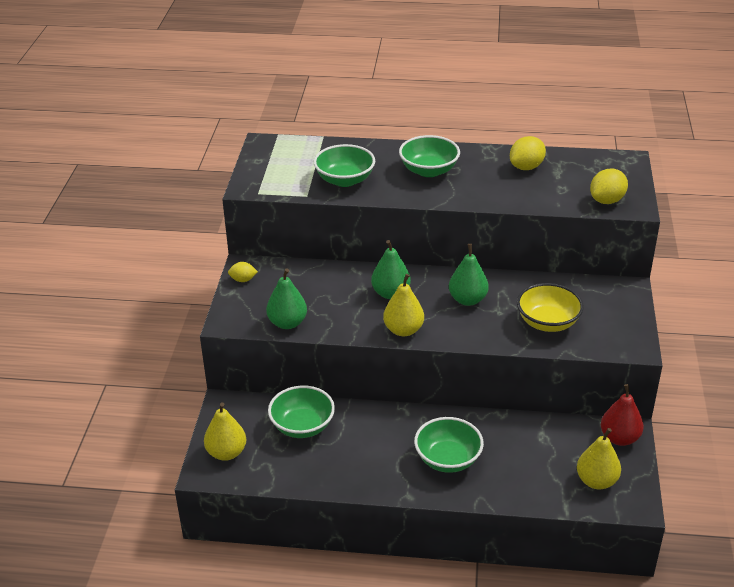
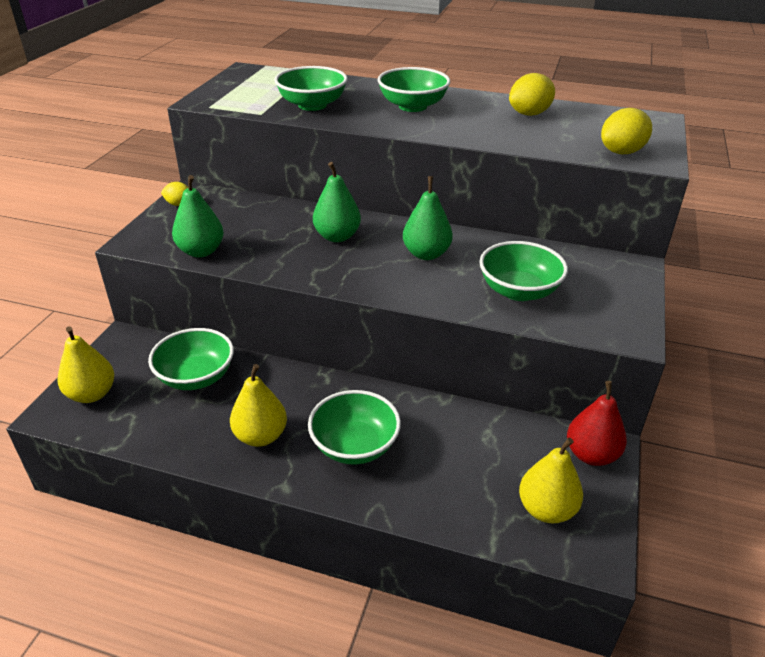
camera: 10 degrees right, 0 degrees up
yellow pear [383,274,424,336] -> yellow pear moved to [230,364,287,447]
yellow bowl [517,283,584,332] -> green bowl [479,241,568,301]

